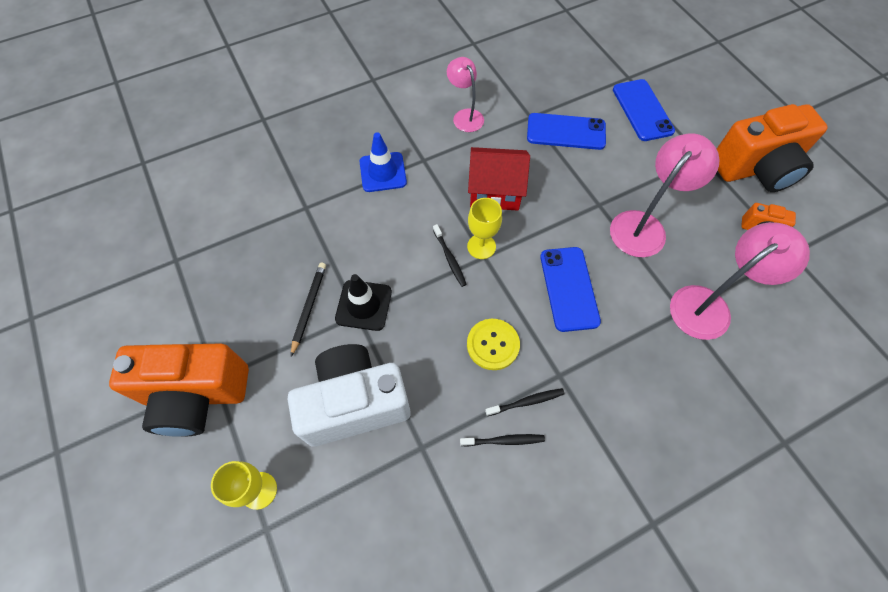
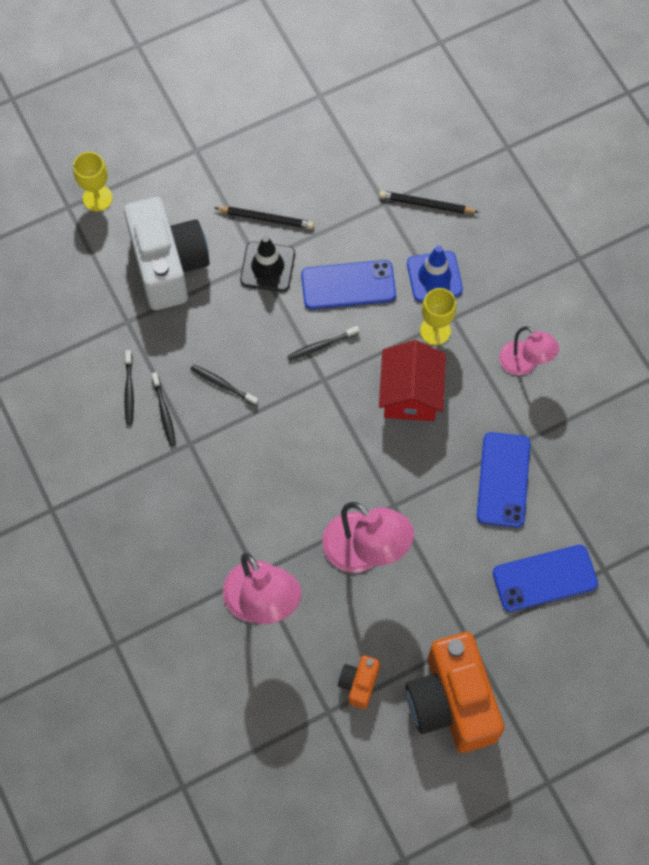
camera: 90 degrees right, 5 degrees up
orange camera [109,343,249,437] -> none
pink lamp [447,57,484,132] -> pink lamp turned 75 degrees clockwise [499,326,559,376]
yellow goblet [467,198,502,259] -> yellow goblet moved to [420,288,456,345]
yellow button [467,319,520,370] -> black toothbrush [191,364,259,406]
blue phone [540,247,601,332] -> blue phone moved to [301,260,396,309]
none -> black pencil [379,191,479,214]

